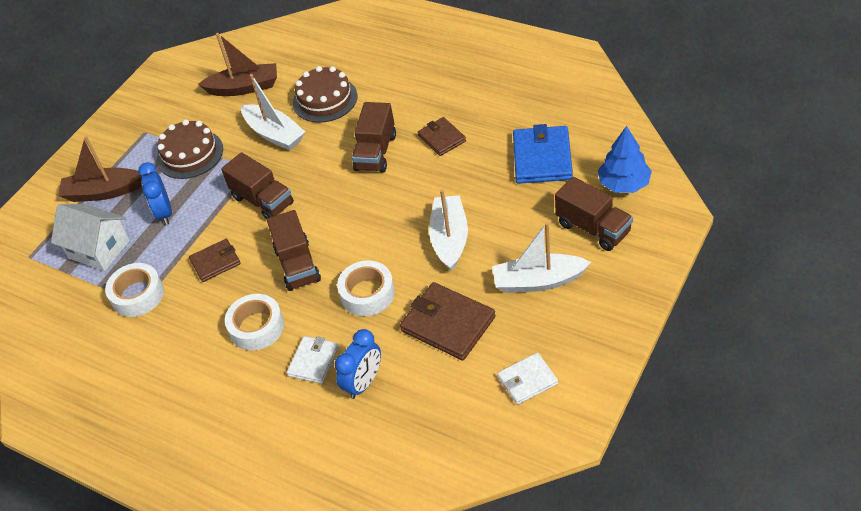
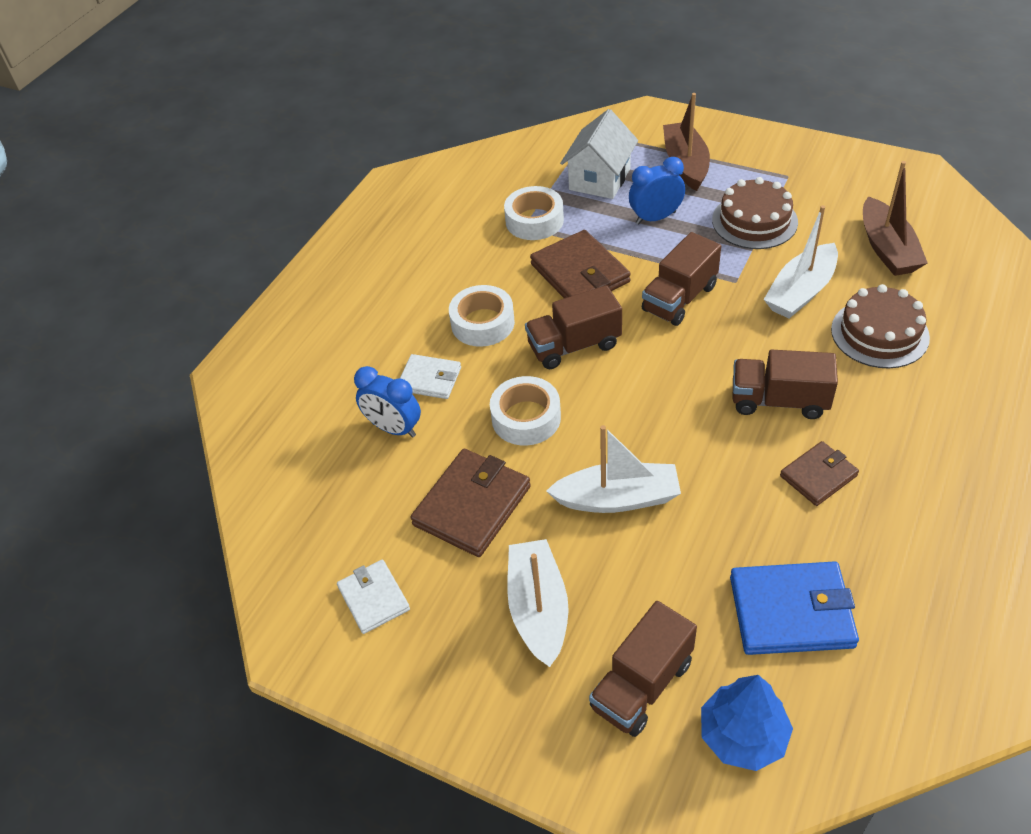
camera: 85 degrees right, 0 degrees up
brown wallet [189,239,241,282] -> brown wallet [530,230,631,298], size x1.65

